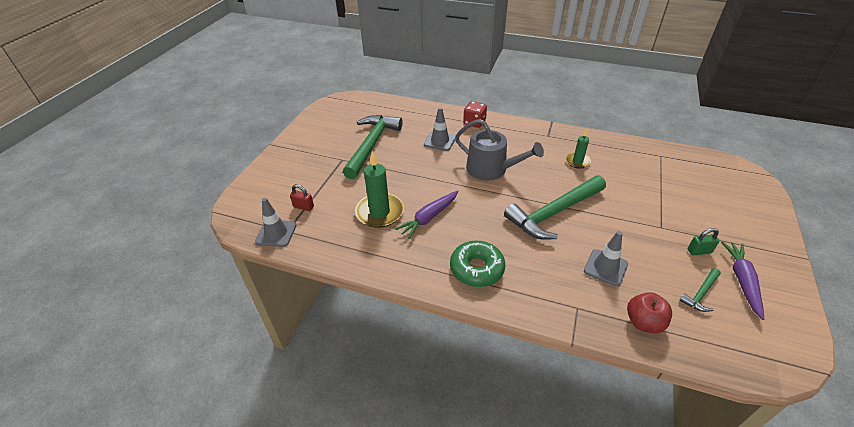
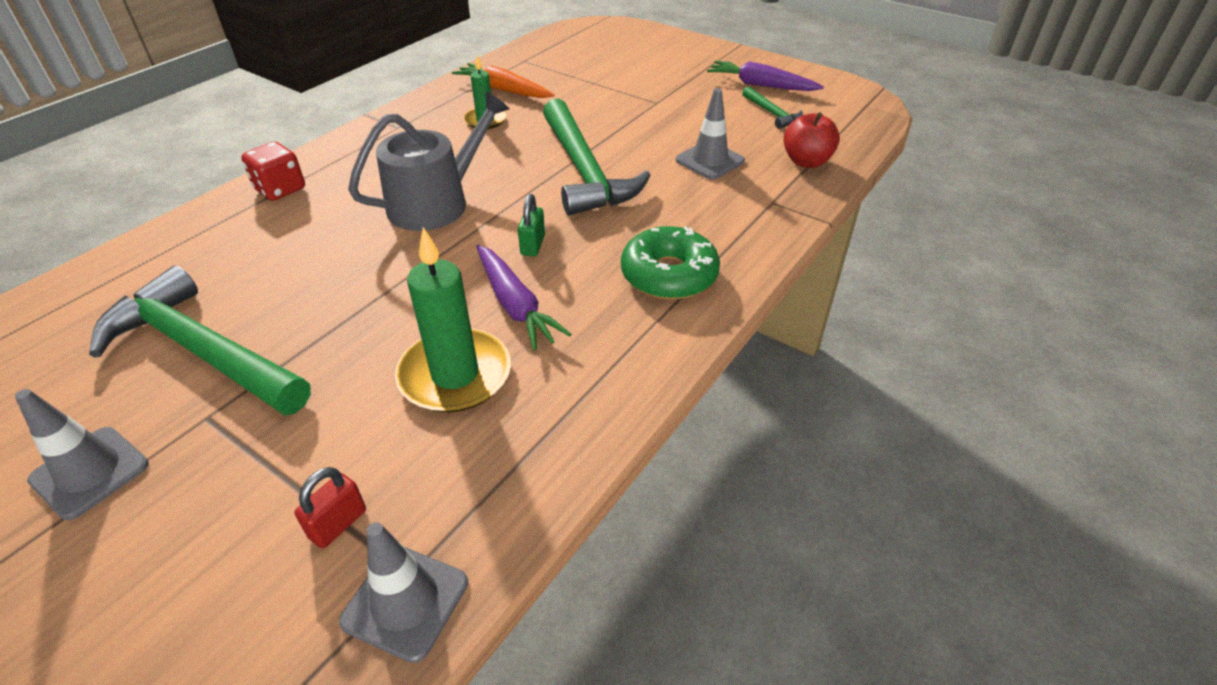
camera: 75 degrees left, 0 degrees up
grey traffic cone [424,107,456,151] -> grey traffic cone moved to [15,389,149,520]
green padlock [688,228,720,255] -> green padlock moved to [518,194,545,256]
none -> orange carrot [452,63,554,98]

